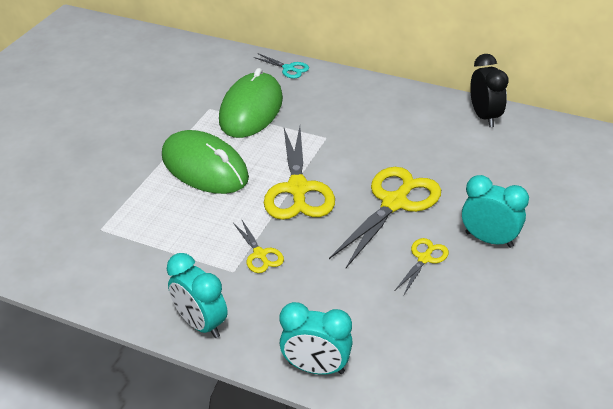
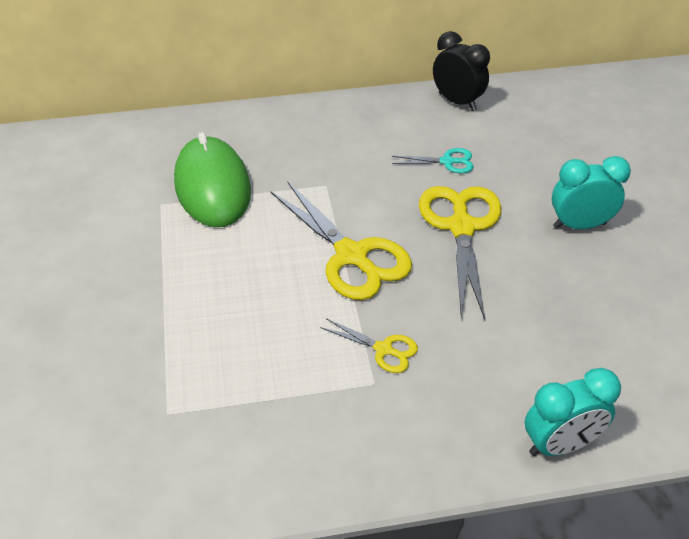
camera: 35 degrees left, 5 degrees up
green mouse [162,130,249,194] -> none
turquoise clock [167,253,228,338] -> none
turquoise scissors [253,53,309,79] -> turquoise scissors moved to [392,148,474,173]
yellow scissors [395,238,449,294] -> none

